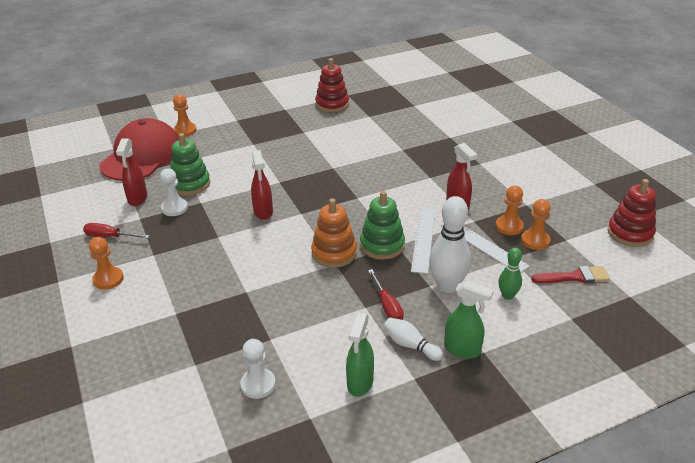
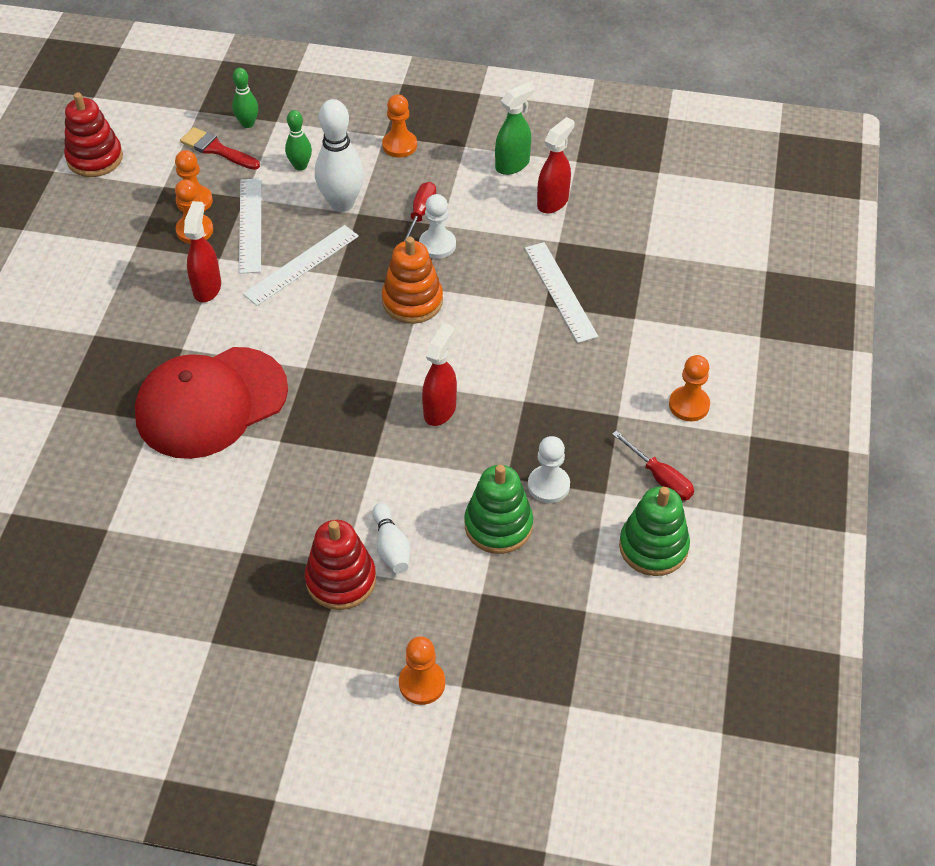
camera: 145 degrees left, 15 degrees up
red cap [100,118,179,181] -> red cap moved to [135,347,288,459]
red spray bottle [116,138,147,206] -> red spray bottle moved to [537,117,575,214]
white pawn [240,339,276,399] -> white pawn moved to [419,194,456,259]
red stacking toy [315,58,349,112] -> red stacking toy moved to [305,520,376,610]
green stacking toy [360,191,405,260] -> green stacking toy moved to [619,486,690,576]
white bowling pin [384,318,443,361] -> white bowling pin moved to [372,503,410,574]
green spray bottle [444,280,493,359] -> orange pawn [382,94,417,158]
none -> green bowling pin [232,68,258,128]
none -> white ruler [525,242,598,343]

